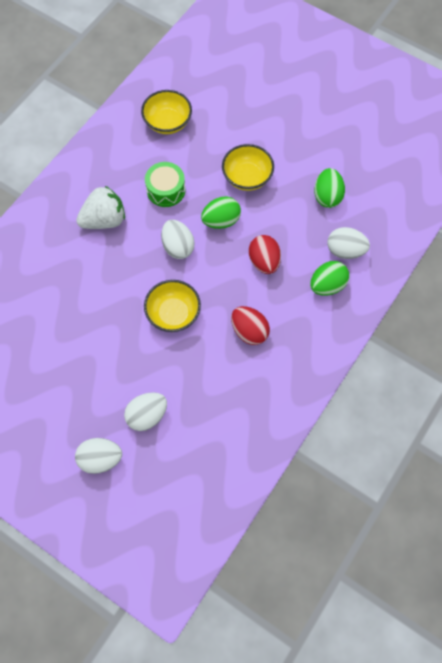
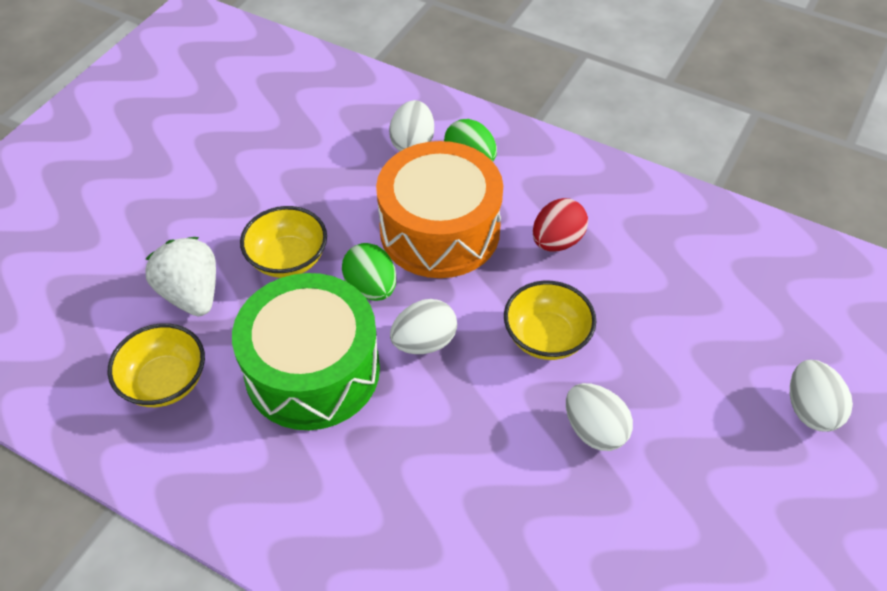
camera: 95 degrees left, 15 degrees down
white strawberry [76,185,125,229] -> white strawberry moved to [145,237,216,316]
white egg [124,392,167,431] -> white egg moved to [566,383,633,451]
green drum [145,162,185,207] -> green drum [232,273,380,430], size x1.95
red egg [249,235,281,274] -> orange drum [376,141,503,278]
green egg [314,168,345,208] -> none

